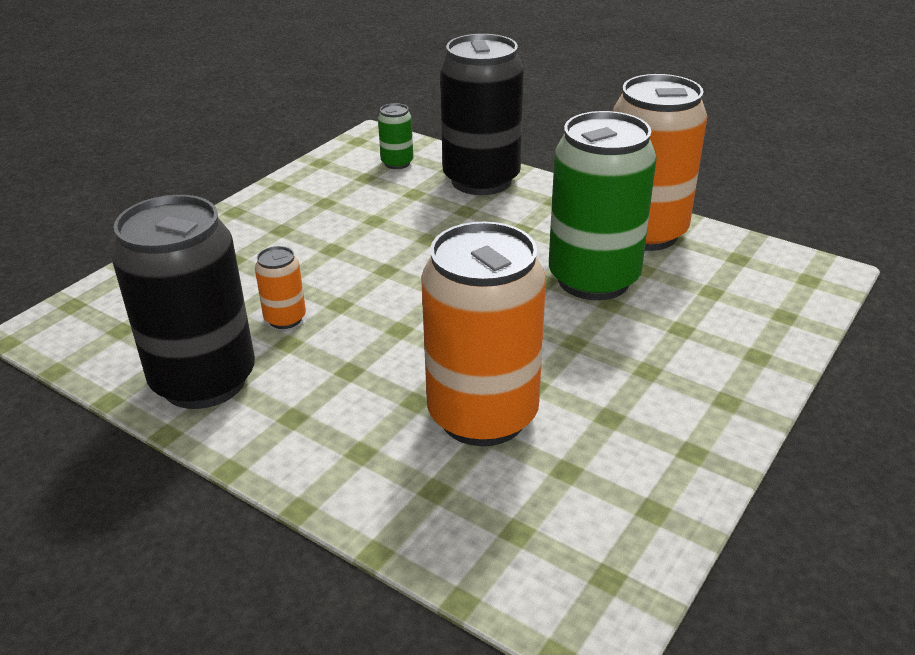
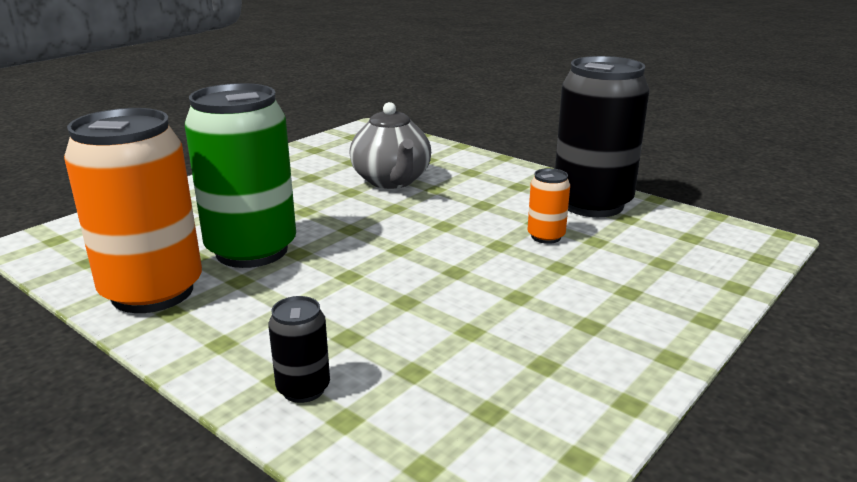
camera: 175 degrees left, 10 degrees down
green can [378,103,413,169] -> none
orange can [421,221,546,446] -> grey teapot [350,102,431,189]
black can [440,34,524,195] -> black can [268,296,330,403], size x0.44

